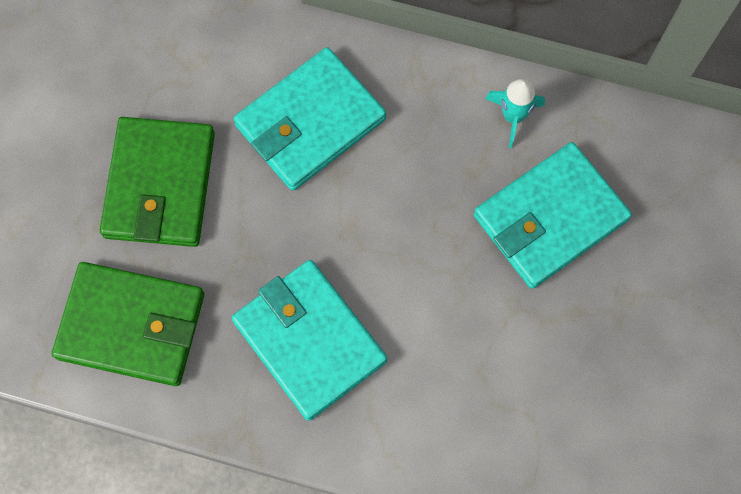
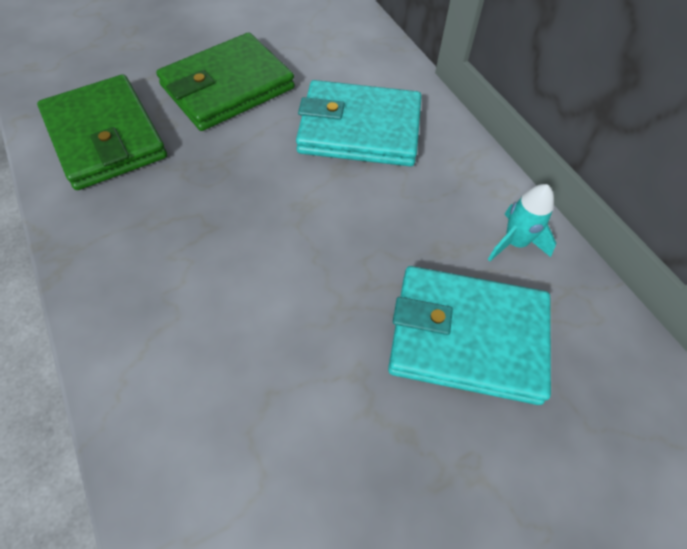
camera: 45 degrees right, 15 degrees down
turquoise wallet [232,260,387,421] -> none

